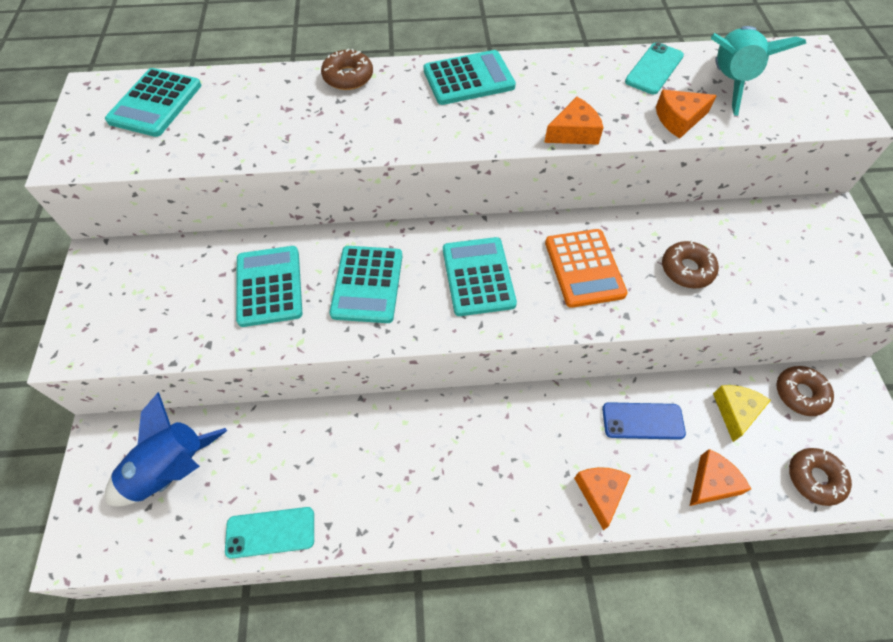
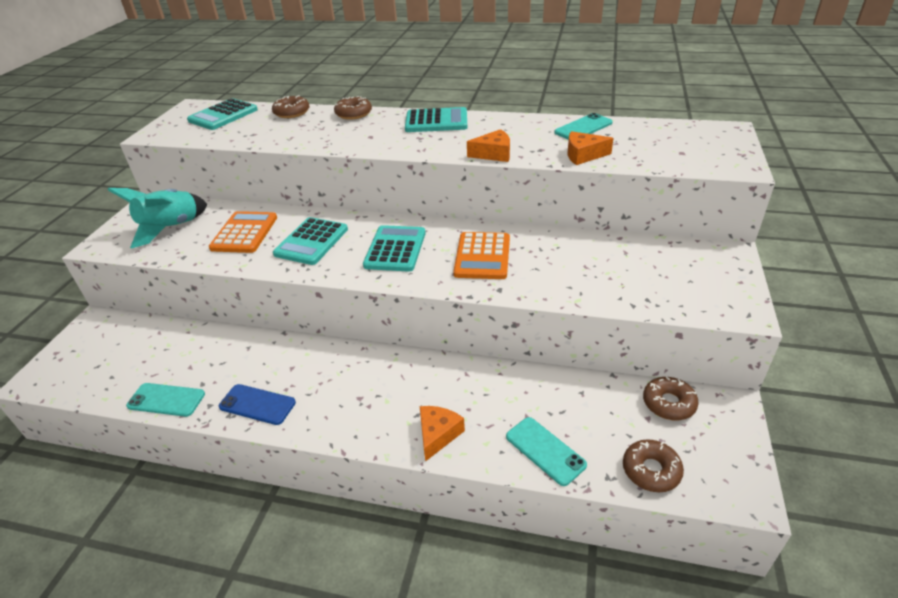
camera: 20 degrees right, 20 degrees down
blue rocket [105,392,227,506] -> none
turquoise calculator [236,246,303,327] -> orange calculator [209,211,277,253]
blue phone [602,402,686,440] -> blue phone moved to [219,384,296,425]
brown donut [662,240,719,289] -> brown donut moved to [272,95,309,118]
orange cheese [690,449,751,506] -> turquoise phone [506,417,587,486]
turquoise rocket [711,26,806,116] -> turquoise rocket moved to [108,188,207,248]
yellow cheese [713,385,771,442] -> none

